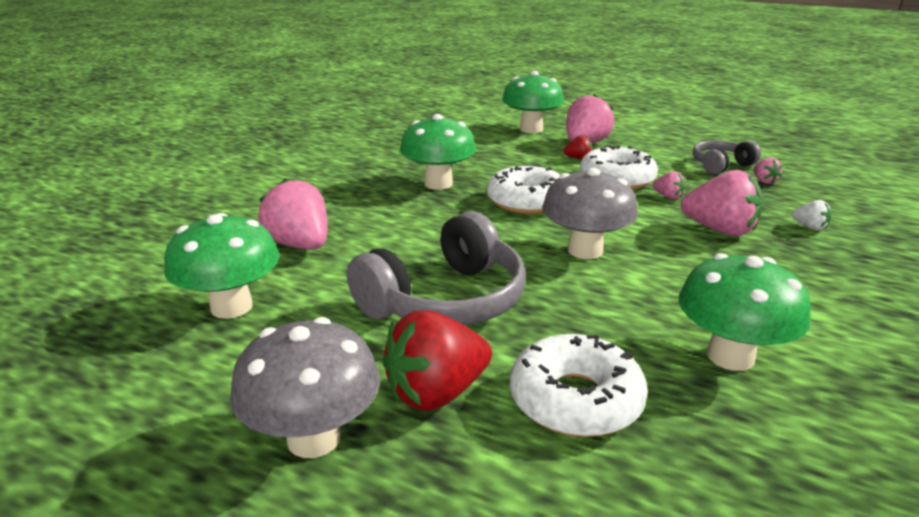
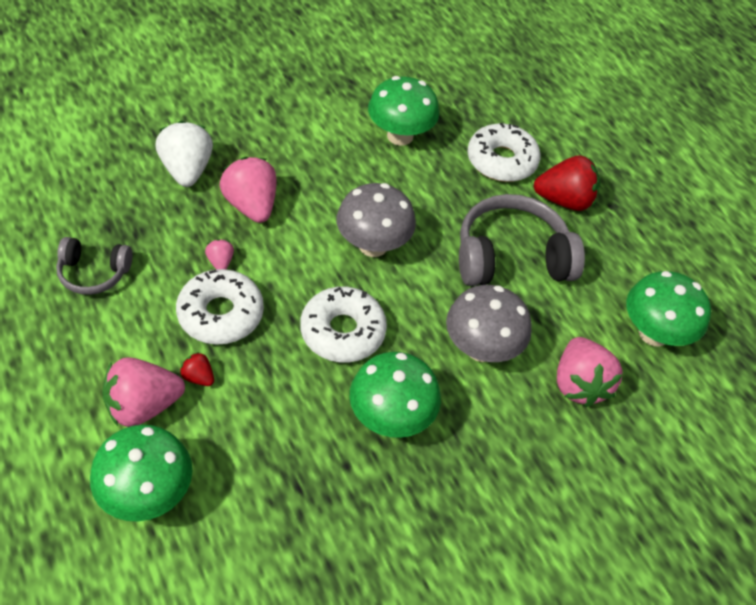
camera: 150 degrees left, 25 degrees up
grey mushroom [230,317,380,458] -> grey mushroom moved to [446,285,532,362]
pink strawberry [754,157,783,184] -> none
white strawberry [792,200,831,231] -> white strawberry [156,121,213,187], size x2.11

